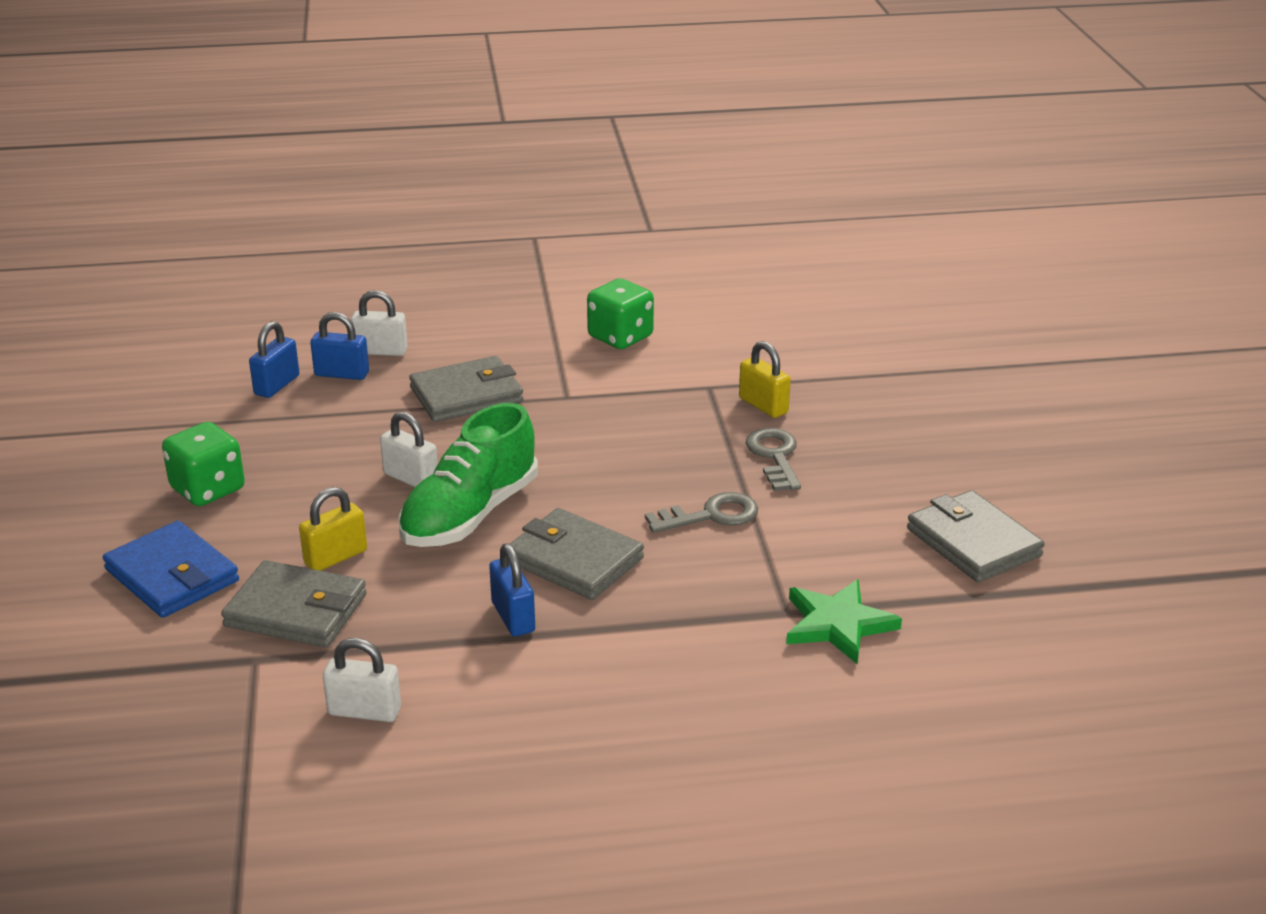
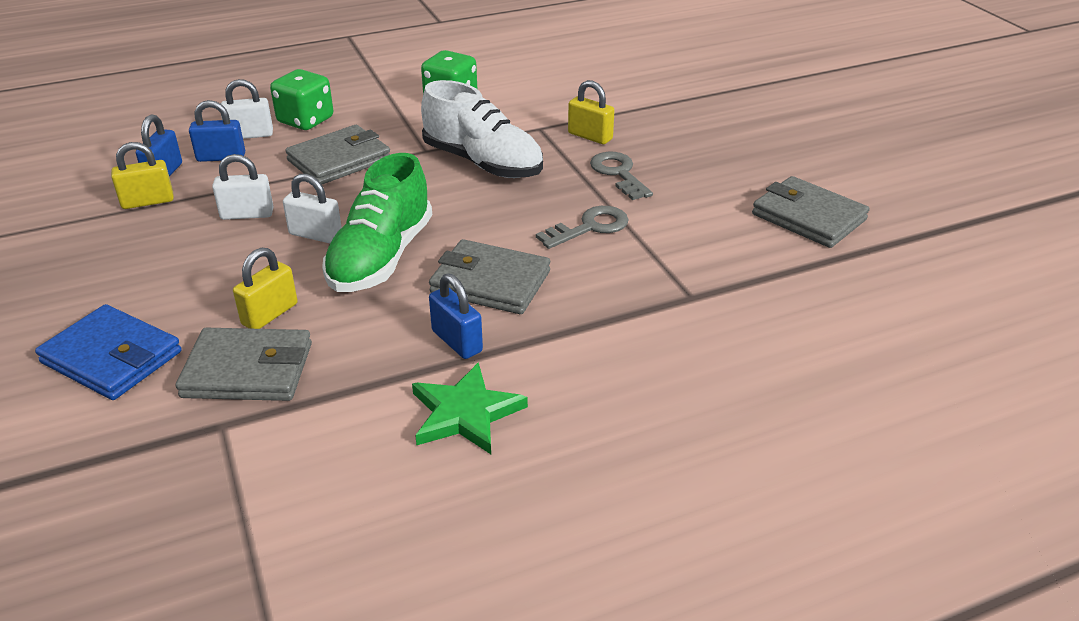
camera: 15 degrees left, 5 degrees up
green dice [162,422,245,506] -> green dice moved to [270,69,333,130]
white padlock [323,638,401,722] -> white padlock moved to [212,154,274,220]
green star [786,579,902,664] -> green star moved to [412,362,528,454]
none -> yellow padlock [111,142,174,209]
none -> white shoe [421,80,543,178]

